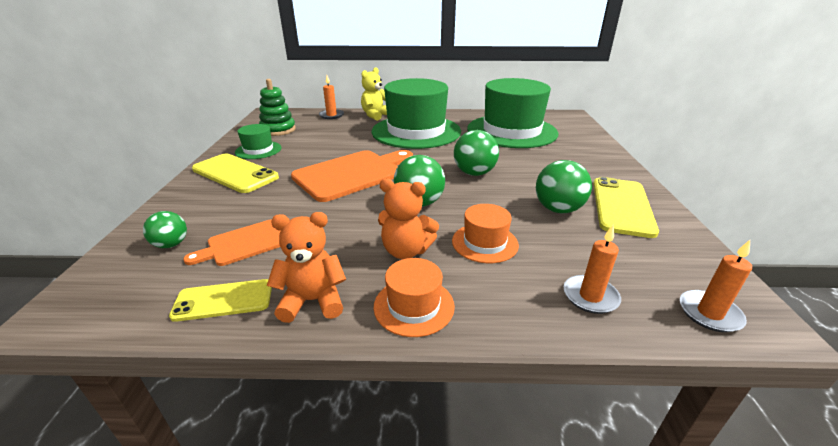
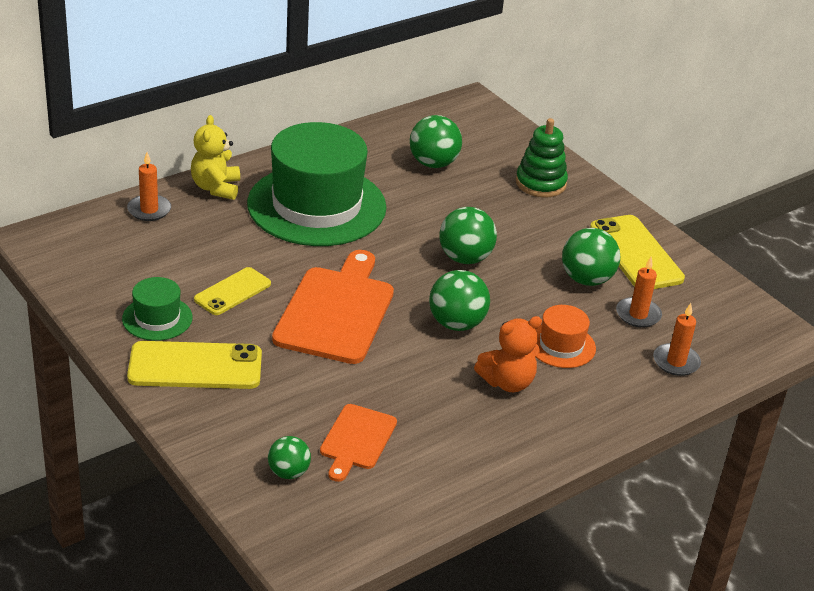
camera: 40 degrees left, 5 degrees up
yellow phone [169,279,272,322] -> yellow phone moved to [194,267,271,315]
green stacking toy [259,79,296,136] -> green stacking toy moved to [516,118,568,198]
orange teddy bear [267,212,346,323] -> none
orange hat [374,258,455,337] -> none
green hat [467,78,559,148] -> green ball [410,115,462,168]
orange candle [680,240,752,332] -> orange candle moved to [616,257,662,328]

